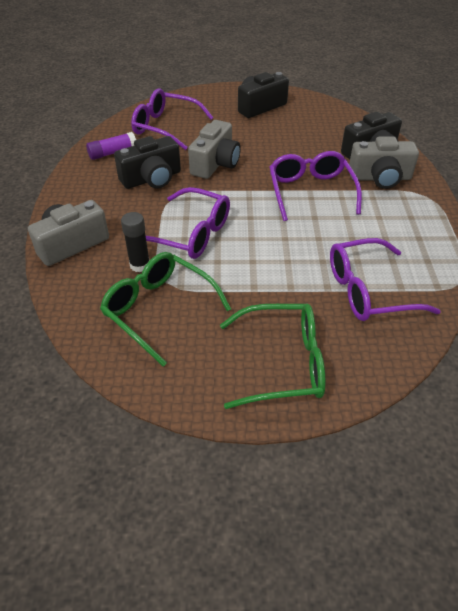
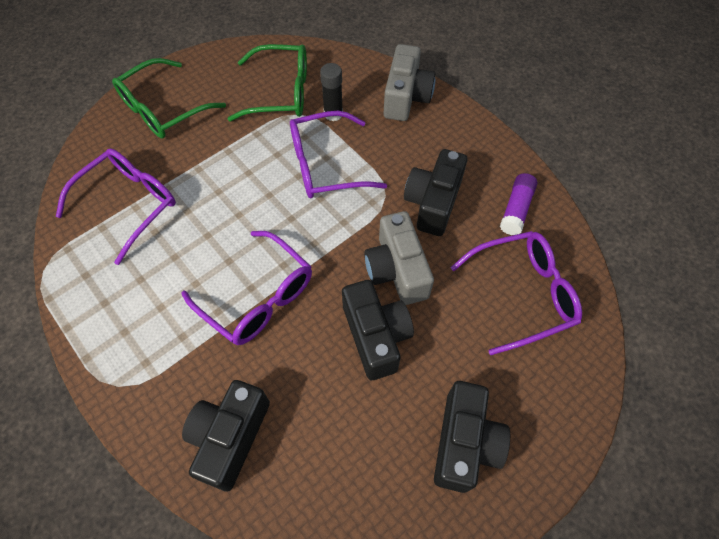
camera: 140 degrees right, 15 degrees up
grey camera [349,136,419,189] -> none
none -> black camera [342,280,414,380]

